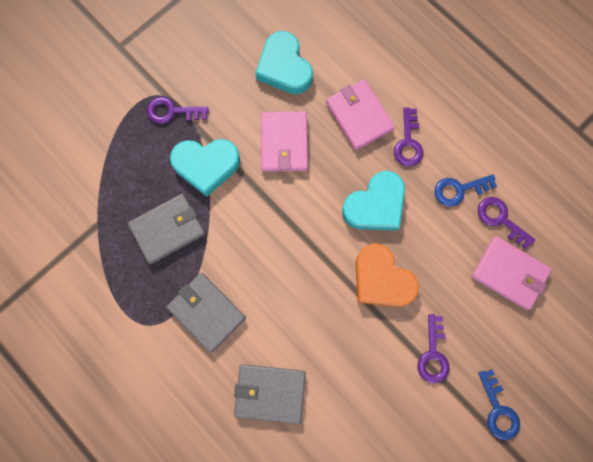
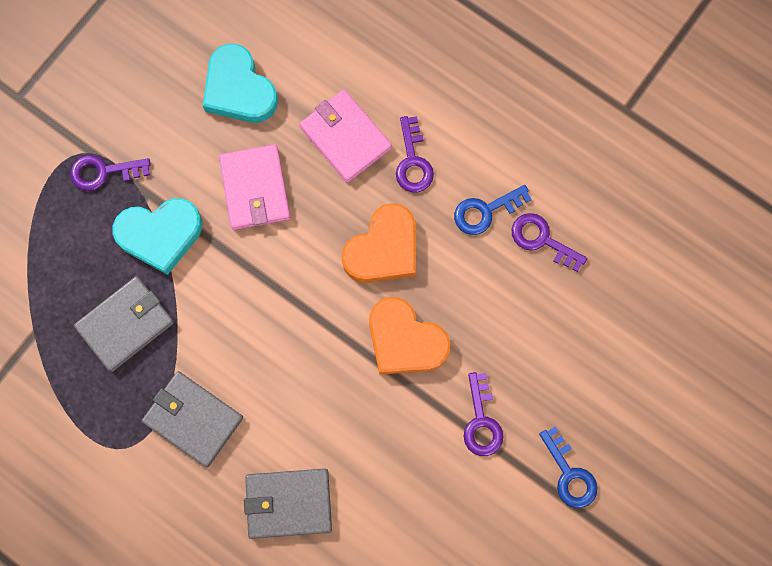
camera: 10 degrees left, 0 degrees up
turquoise heart [342,171,405,231] -> orange heart [341,203,416,283]
pink wallet [471,236,552,310] -> none

